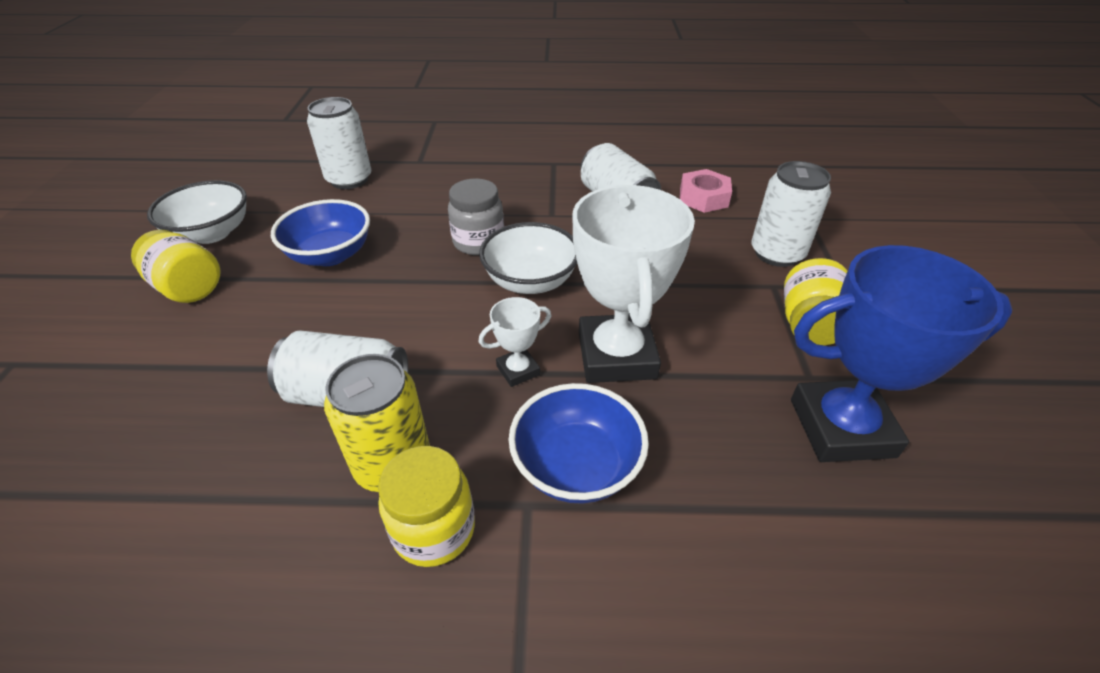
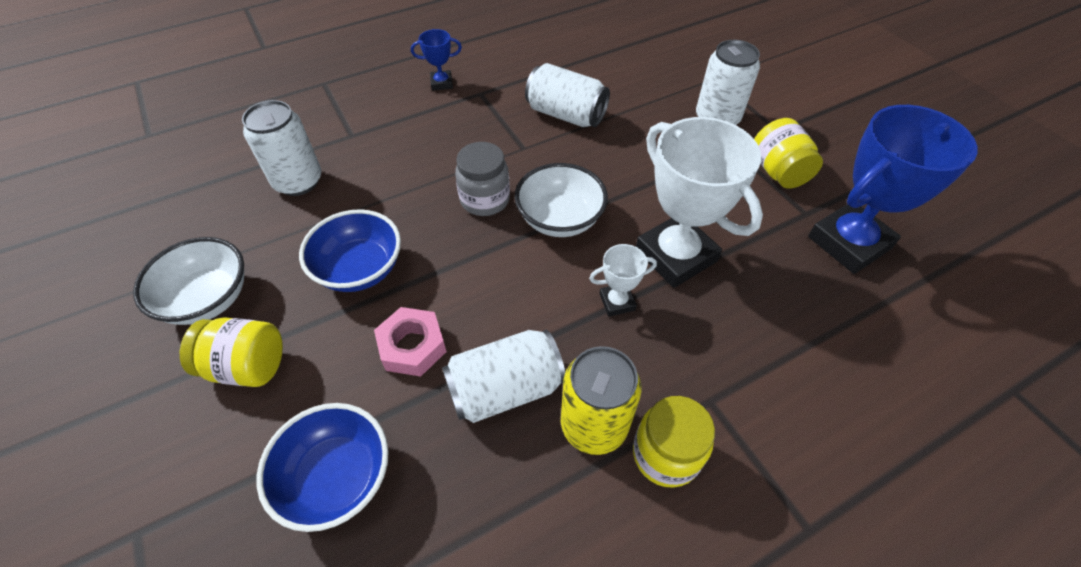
camera: 30 degrees left, 10 degrees up
white trophy [479,297,551,387] -> white trophy turned 45 degrees clockwise [589,244,657,316]
blue bowl [509,383,649,503] -> blue bowl moved to [257,403,389,532]
pink nut [680,169,732,213] -> pink nut moved to [374,307,447,376]
none -> blue trophy [411,29,462,91]

